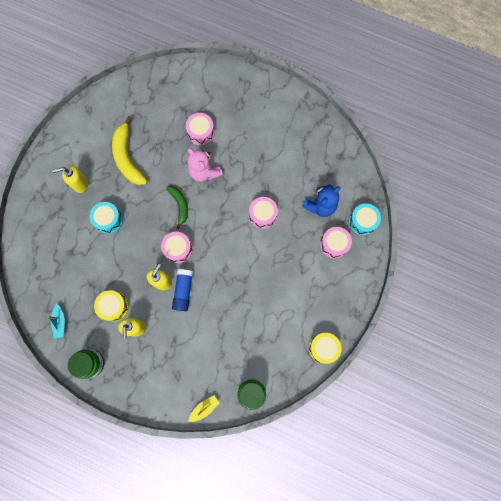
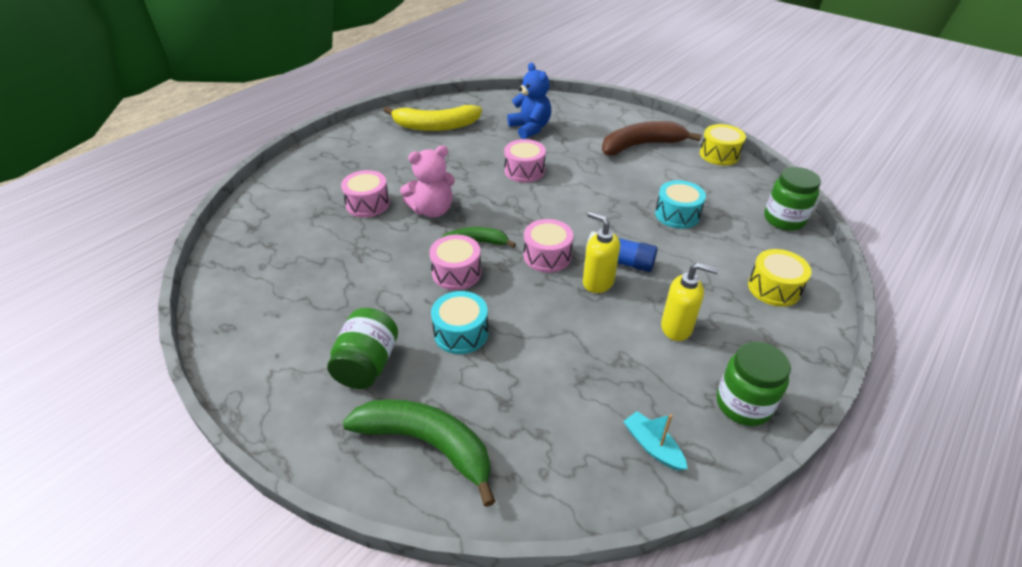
camera: 75 degrees left, 35 degrees down
turquoise boat [48,304,65,338] -> turquoise boat turned 135 degrees counterclockwise [623,411,688,471]
yellow soap dispenser [52,165,88,193] -> green jar [327,308,398,389]
yellow drum [94,290,129,321] -> yellow drum moved to [748,249,812,307]
yellow banana [112,116,148,185] -> yellow banana moved to [383,105,482,131]
yellow boat [188,395,219,422] -> none
pink drum [320,227,352,258] -> pink drum moved to [429,235,481,290]
turquoise drum [349,203,381,235] -> turquoise drum moved to [655,180,706,229]
none -> green banana [343,399,495,507]
none -> brown banana [602,121,702,155]

